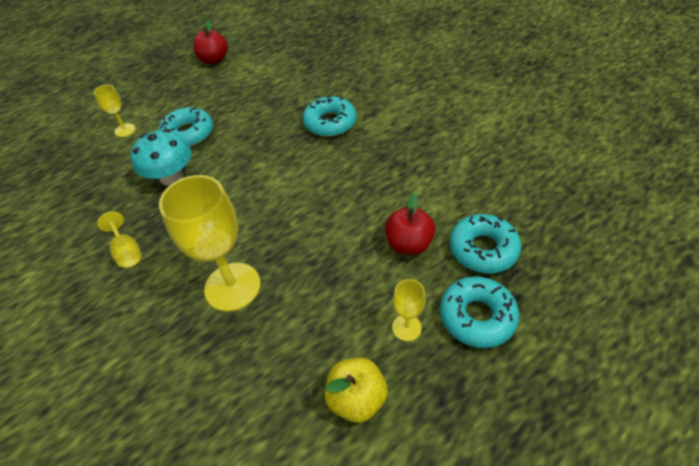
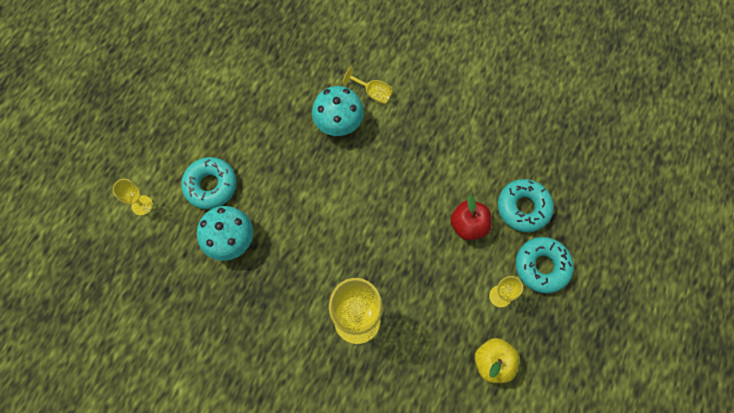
camera: 30 degrees left, 20 degrees up
yellow goblet [97,211,142,268] -> yellow goblet moved to [343,66,393,104]
red apple [194,20,228,64] -> none
turquoise donut [303,96,356,137] -> turquoise mushroom [312,86,364,136]

